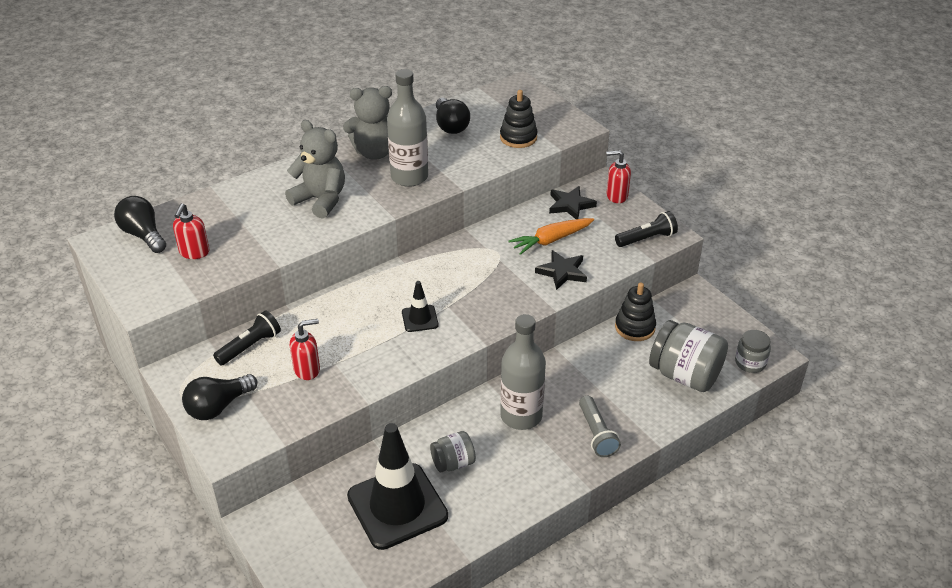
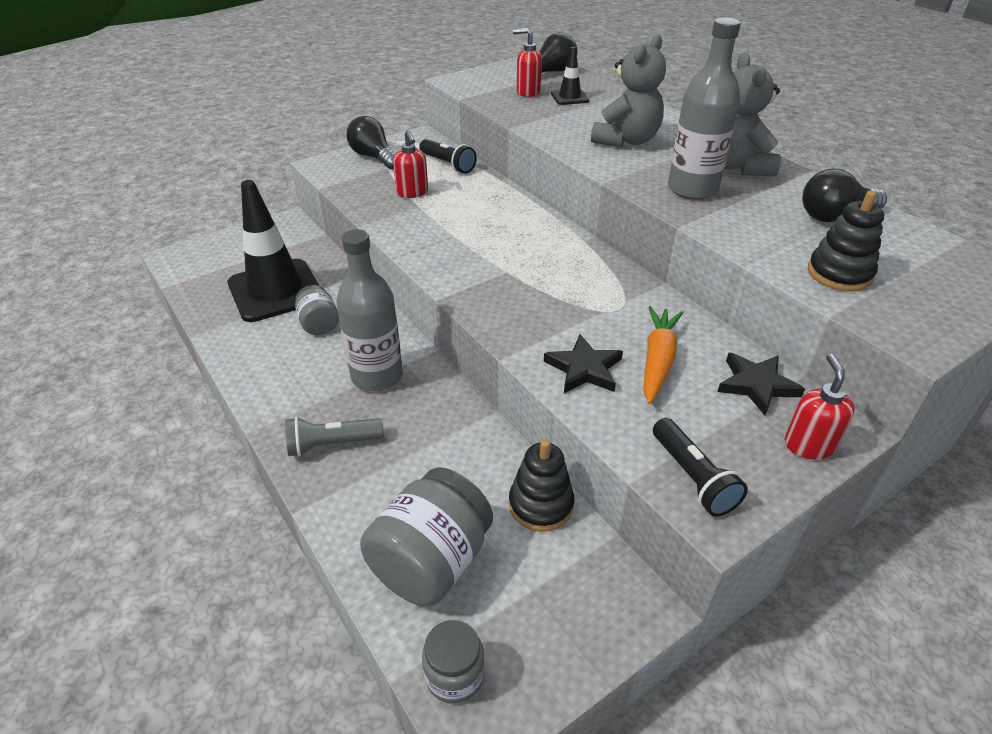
camera: 90 degrees right, 0 degrees up
black traffic cone [402,281,439,332] -> black traffic cone moved to [551,47,589,105]
orange carrot [508,218,594,255] -> orange carrot turned 45 degrees clockwise [643,306,683,404]

